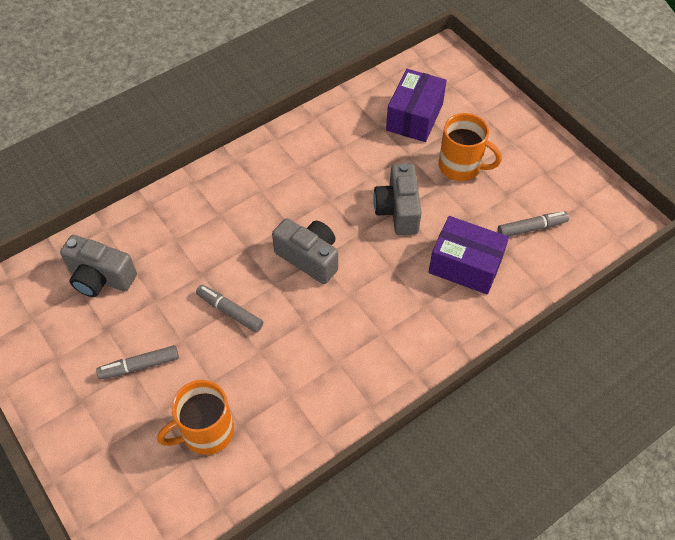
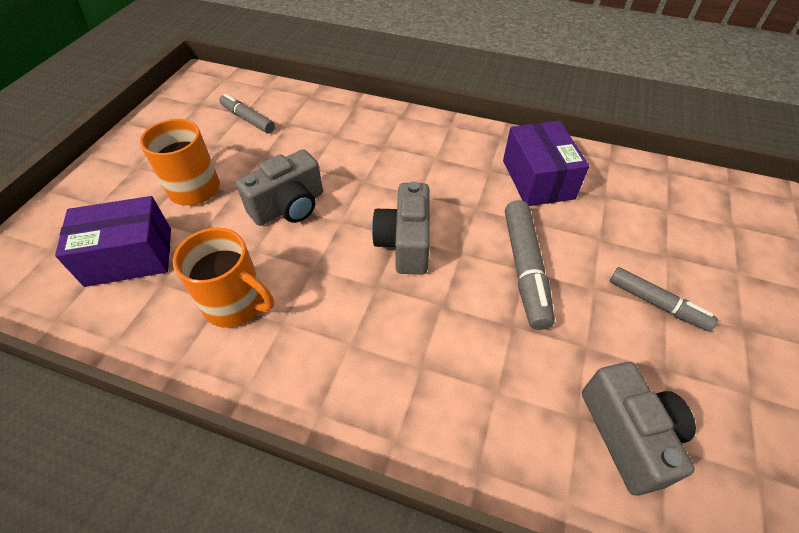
camera: 125 degrees left, 5 degrees down
orange mug [157,380,234,455] -> orange mug moved to [173,227,274,328]
grey marker [196,285,263,332] -> grey marker [505,200,555,330], size x1.52
purple box [429,216,509,295] -> purple box moved to [503,121,589,206]

